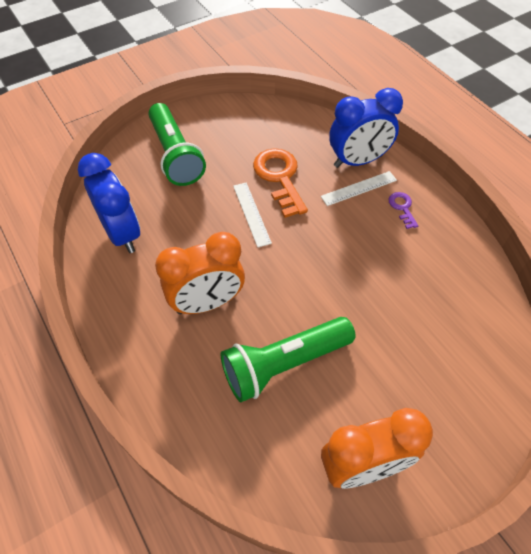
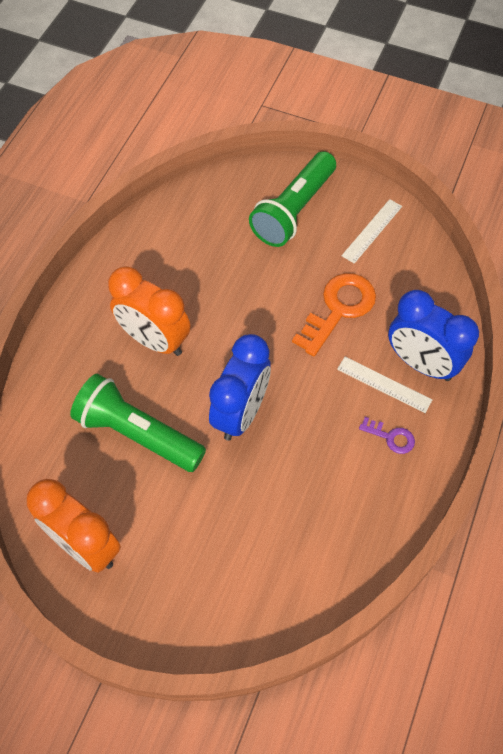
camera: 55 degrees right, 5 degrees up
blue clock [78,153,140,253] -> blue clock moved to [209,334,271,441]
white ruler [233,183,272,247] -> white ruler moved to [342,199,402,264]
purple key [388,192,418,229] -> purple key turned 75 degrees clockwise [359,417,415,454]

